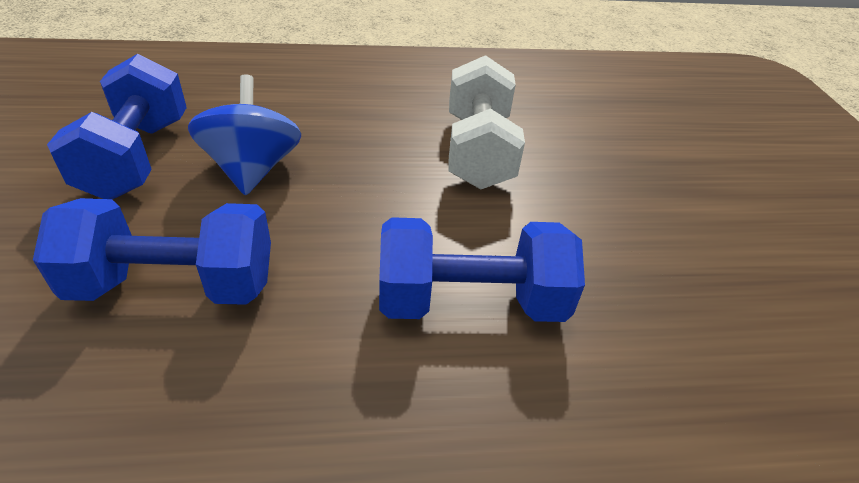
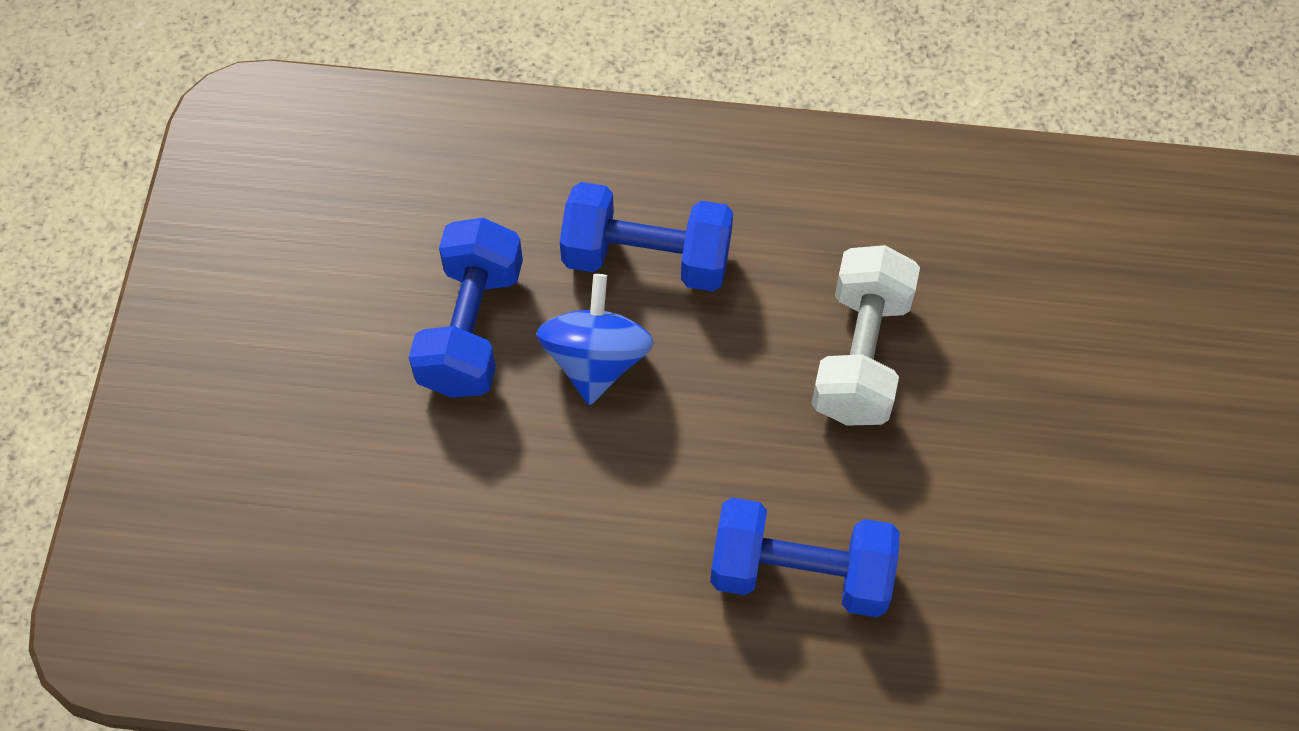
camera: 15 degrees right, 20 degrees up
blue dumbbell [33,198,271,305] -> blue dumbbell moved to [560,182,733,291]

